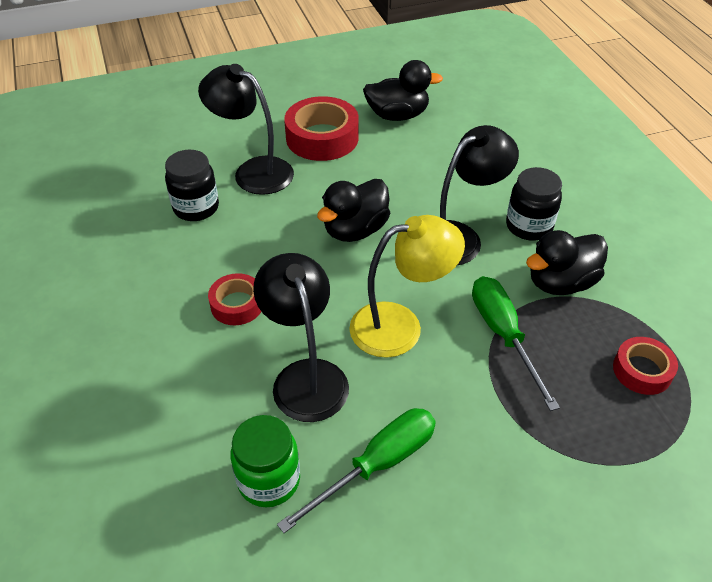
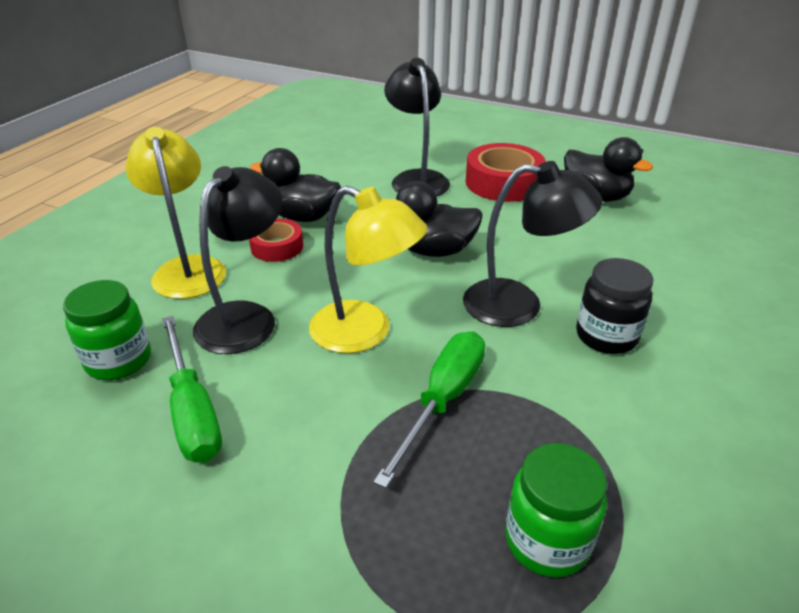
camera: 45 degrees right, 10 degrees down
black jar [165,150,219,221] -> none
green screwdriver [277,408,436,533] -> green screwdriver turned 60 degrees clockwise [162,316,222,463]
black duck [526,230,608,295] -> black duck moved to [250,148,341,222]
red tape [613,337,678,395] -> green jar [505,443,607,578]
none -> yellow lamp [126,127,226,299]

